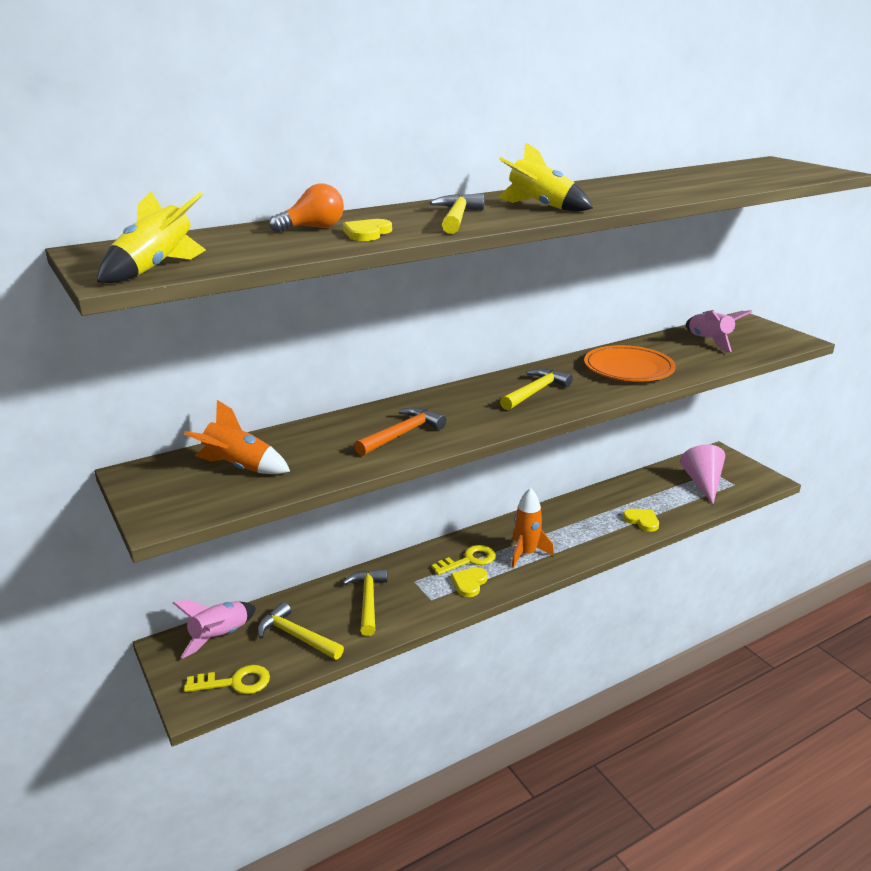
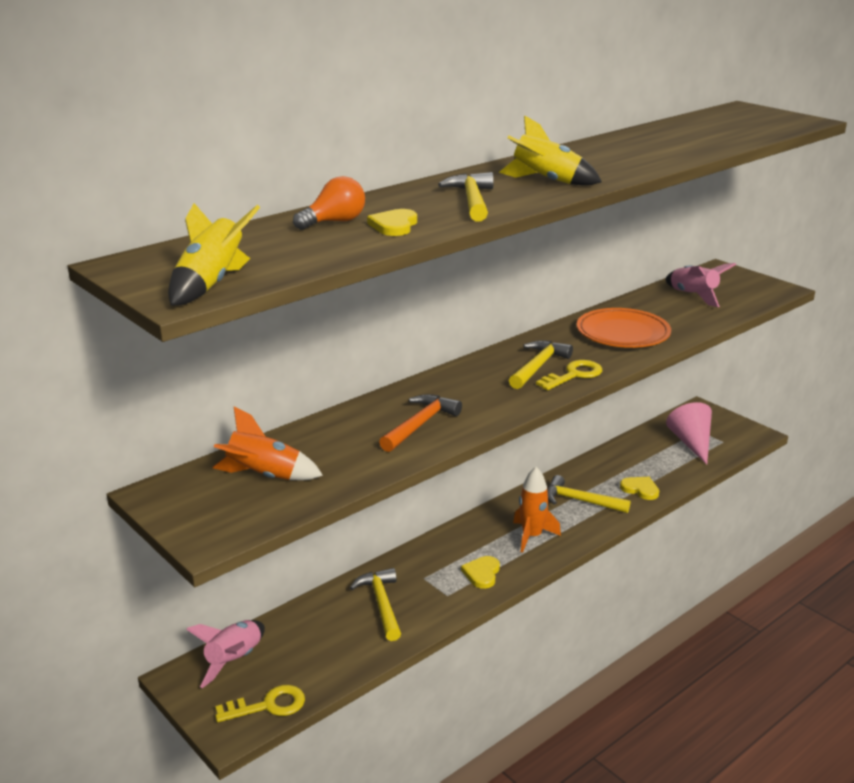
camera: 10 degrees left, 0 degrees up
yellow hammer [257,602,344,660] -> yellow hammer moved to [547,475,630,513]
yellow key [431,545,496,575] -> yellow key moved to [536,360,602,390]

